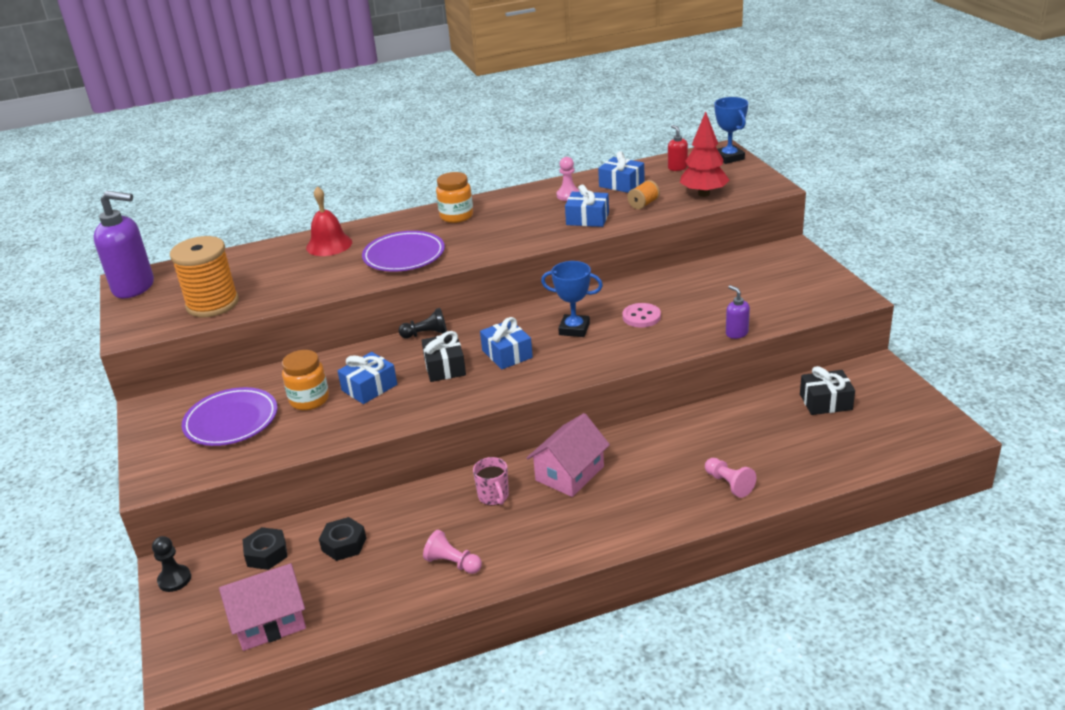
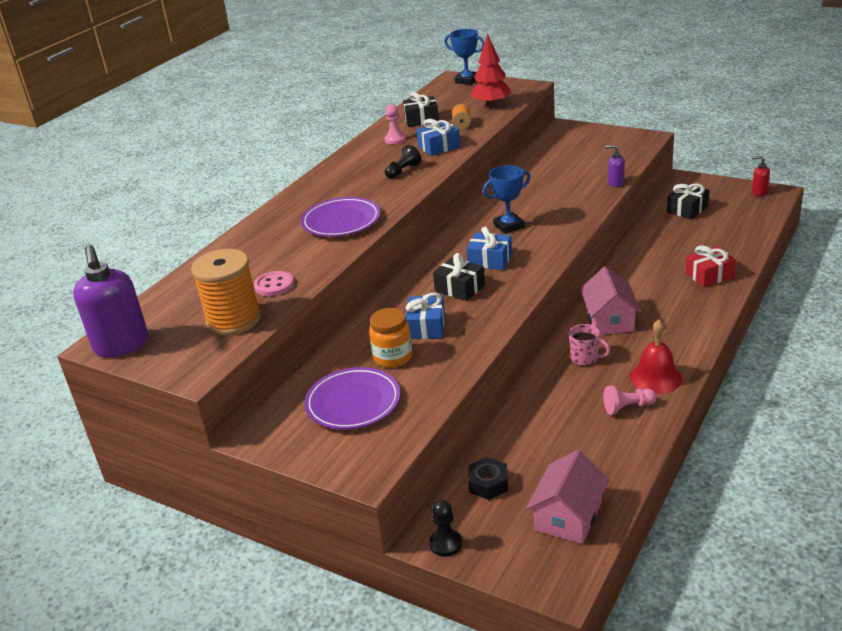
camera: 40 degrees left, 0 degrees up
purple soap dispenser [94,191,154,298] -> purple soap dispenser turned 105 degrees clockwise [73,245,148,357]
red bell [306,186,352,256] -> red bell moved to [630,320,683,394]
black nut [319,517,366,561] -> none
black pawn [398,308,447,338] -> black pawn moved to [385,145,422,179]
orange jar [436,172,473,223] -> none
blue gift [598,151,645,193] -> black gift [403,92,439,127]
pink button [623,303,661,327] -> pink button moved to [254,271,294,297]
red soap dispenser [668,125,688,171] -> red soap dispenser moved to [752,156,770,196]
pink pawn [705,458,756,498] -> red gift [685,246,736,287]

